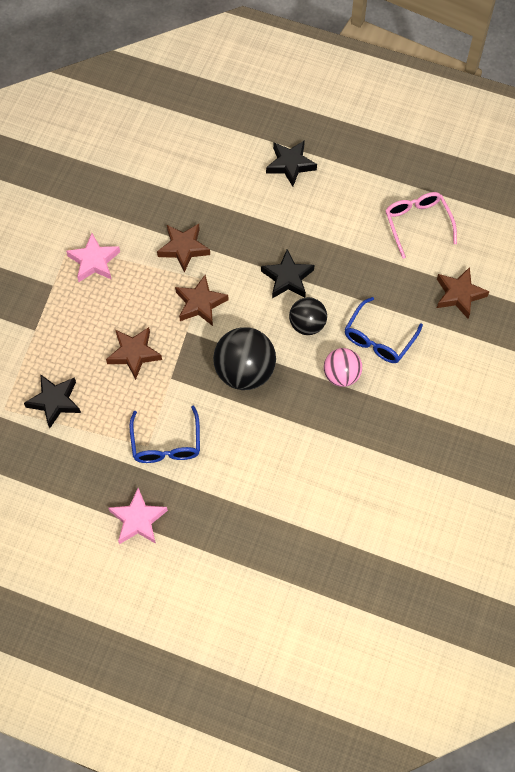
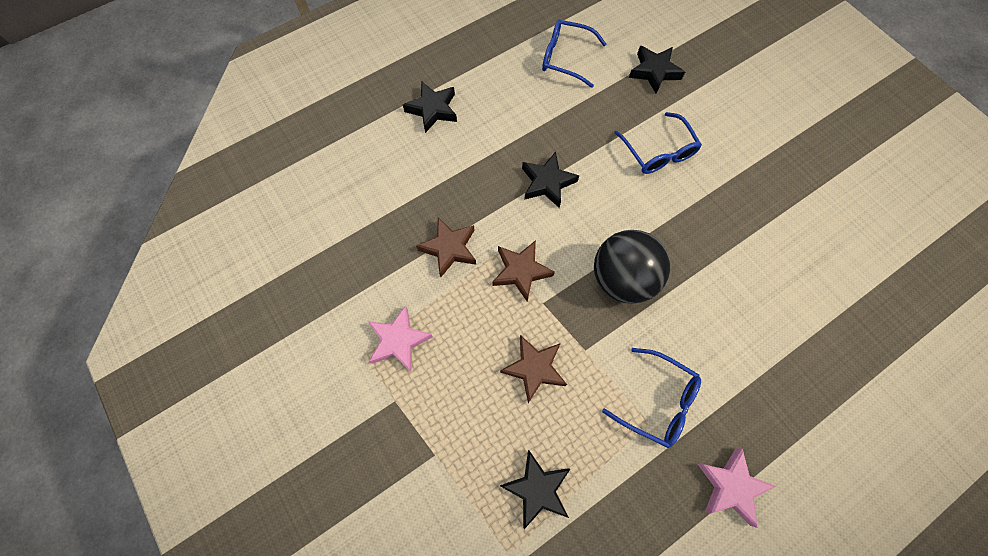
camera: 55 degrees left, 5 degrees up
black ball [289,297,327,335] -> none
pink ball [324,348,362,387] -> none
pink glasses [385,192,457,259] -> blue glasses [542,19,606,88]
brown star [437,267,490,319] -> black star [629,46,685,94]

